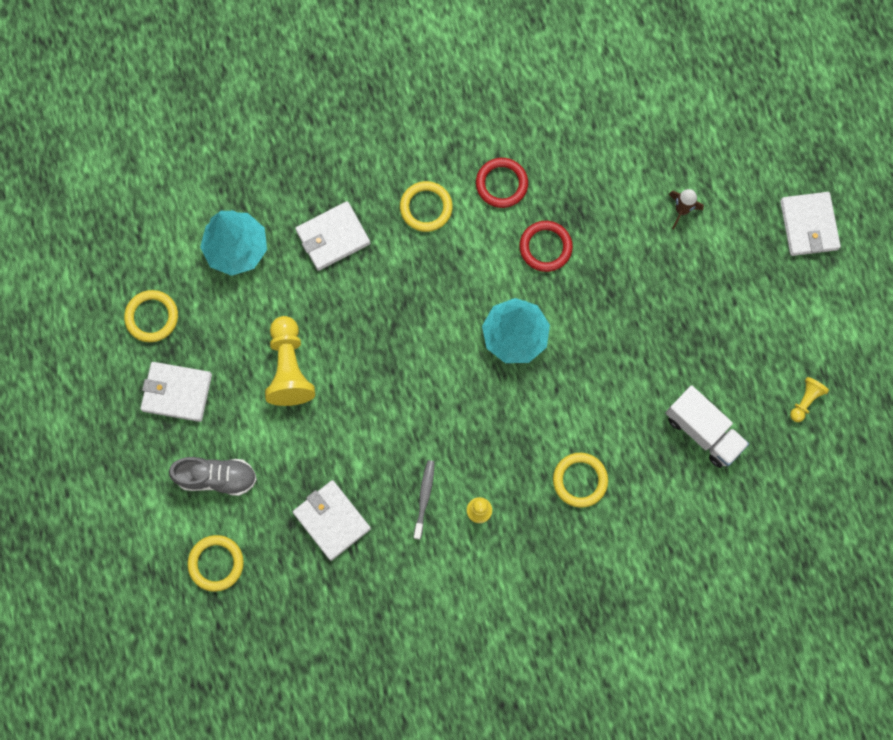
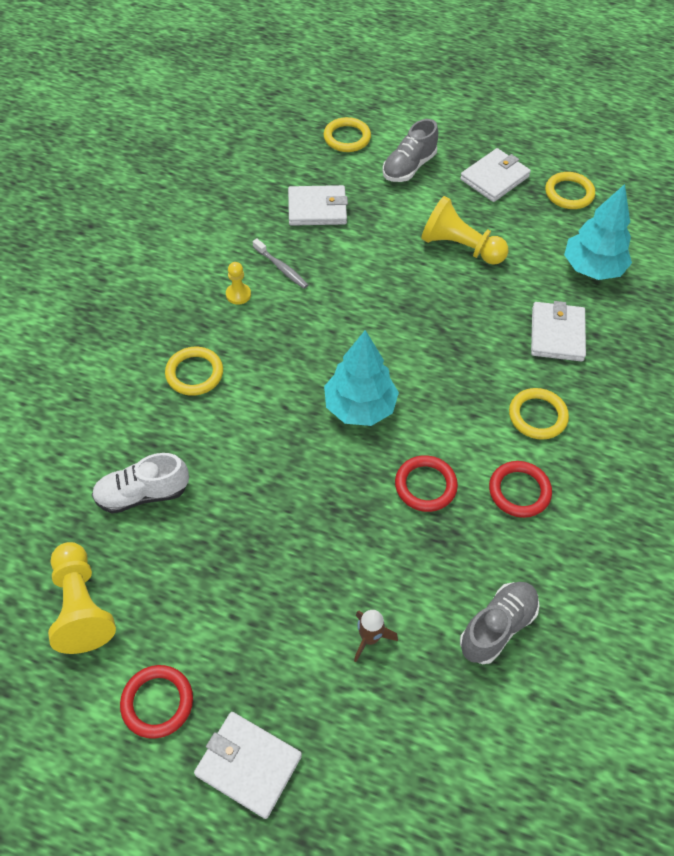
camera: 125 degrees right, 20 degrees down
white truck [666,385,749,468] -> white shoe [92,453,189,514]
yellow pawn [790,377,829,422] -> yellow pawn [48,542,116,654], size x1.94
none -> red ring [120,665,193,739]
none -> grey shoe [460,582,540,664]

